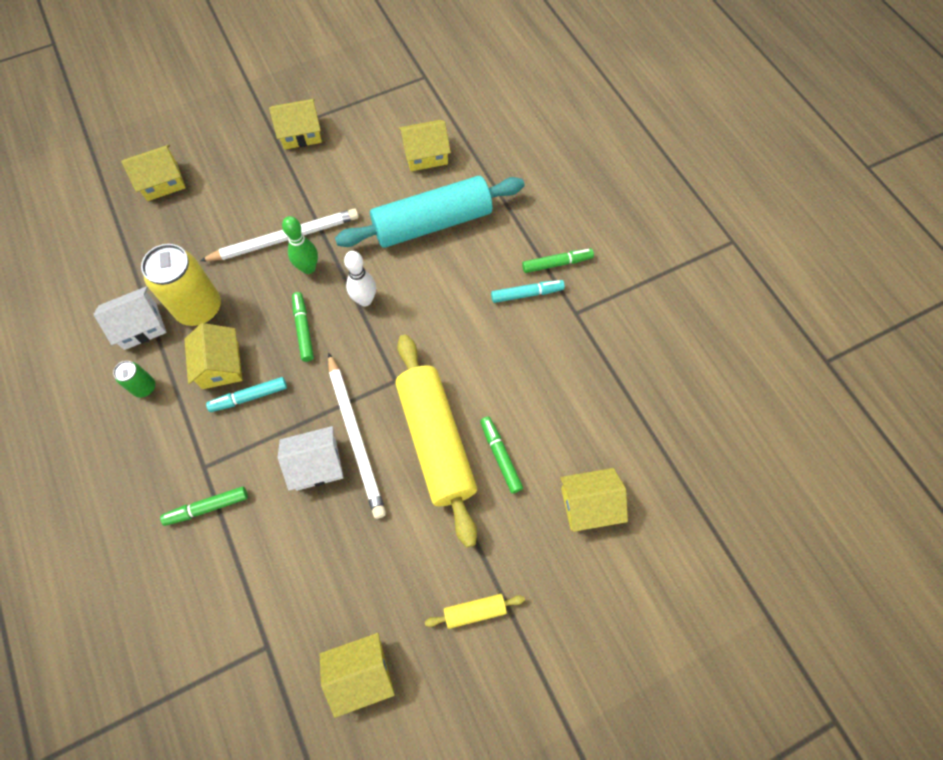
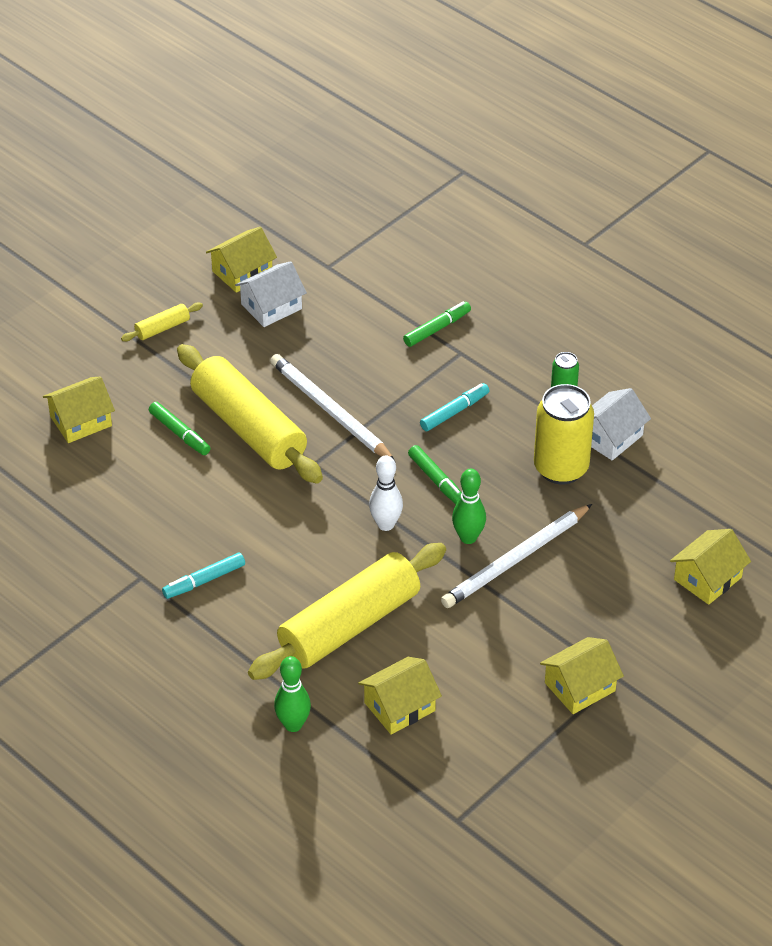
camera: 160 degrees right, 20 degrees down
yellow house [184,323,242,389] -> none
white house [278,426,344,491] -> white house moved to [235,261,307,327]
turquoise rolling pin [335,176,525,248] -> yellow rolling pin [248,543,446,680]
green marker [522,249,594,273] -> none
none -> green bowling pin [274,656,311,732]

